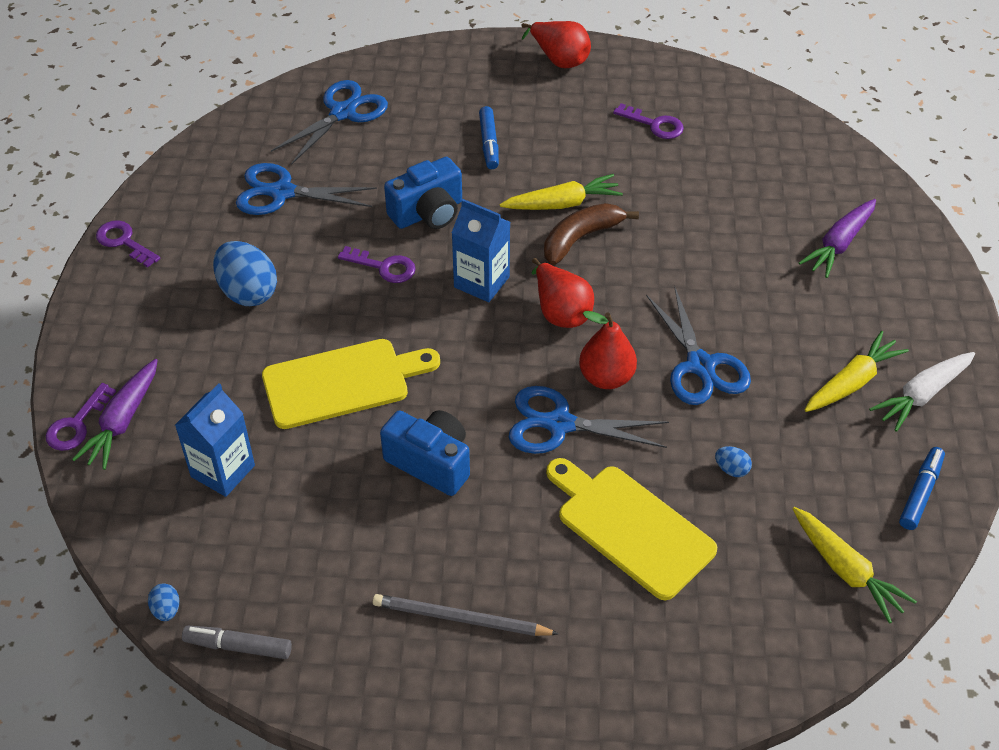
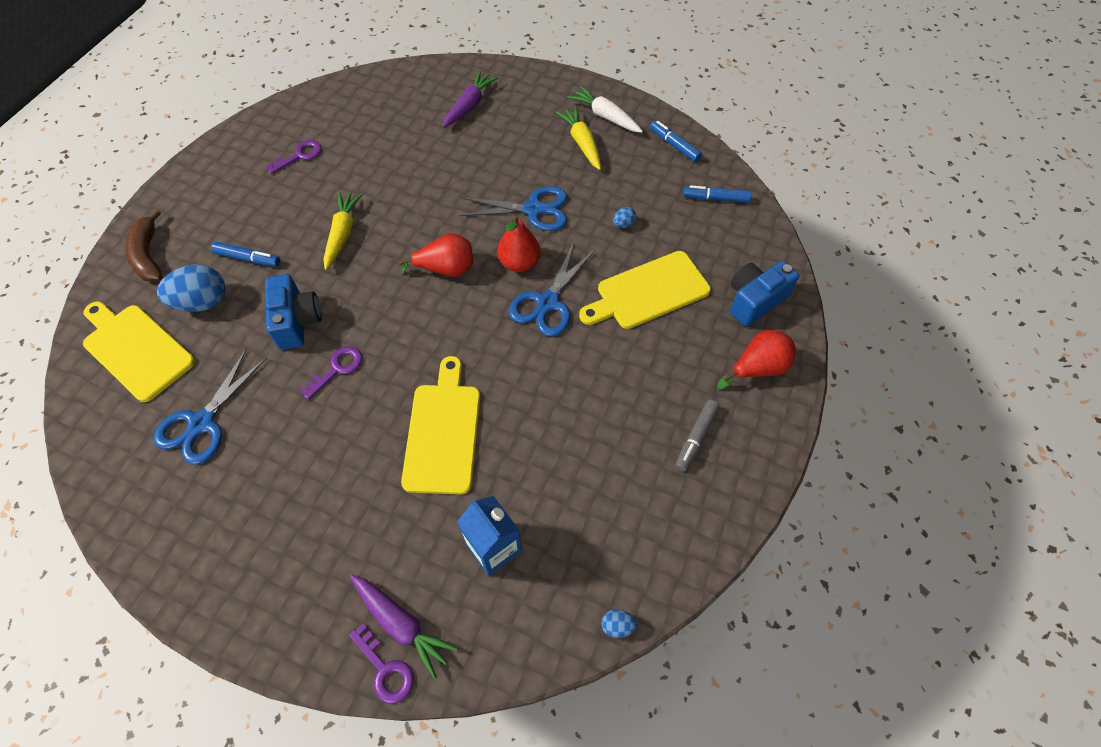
camera: 70 degrees left, 10 degrees up
purple key [96,220,161,267] -> none
grey marker [182,626,292,659] -> grey marker moved to [676,400,719,471]
blue egg [213,241,277,306] -> blue egg moved to [157,264,226,312]
blue scissors [271,80,388,165] -> yellow cutting board [83,302,195,402]
grey pencil [373,594,559,636] -> none
blue camera [380,410,470,496] -> blue camera moved to [730,261,799,326]
blue carton [452,199,510,302] -> none
red pear [521,21,591,68] -> red pear moved to [717,330,796,390]
brown banana [544,203,639,265] -> brown banana moved to [125,209,162,282]
yellow carrot [793,507,917,624] -> blue marker [683,185,751,203]
purple carrot [799,199,876,278] -> purple carrot turned 120 degrees counterclockwise [442,71,498,128]
white carrot [869,352,975,432] -> white carrot turned 150 degrees clockwise [567,85,643,133]

